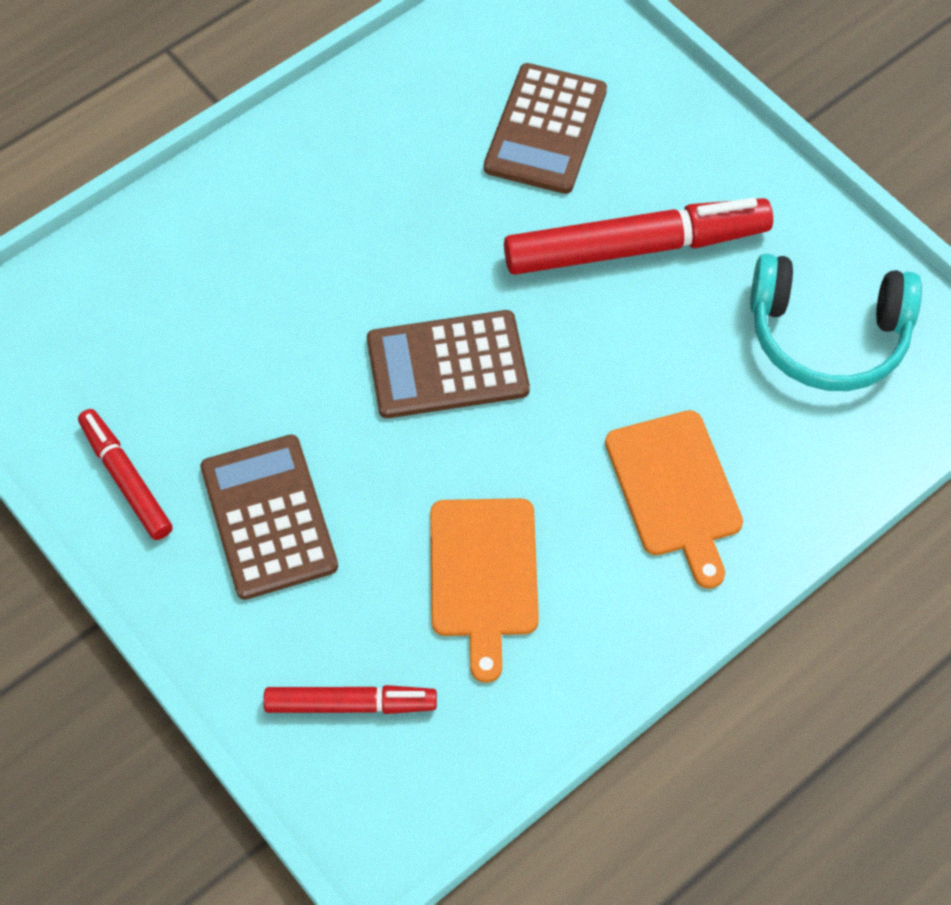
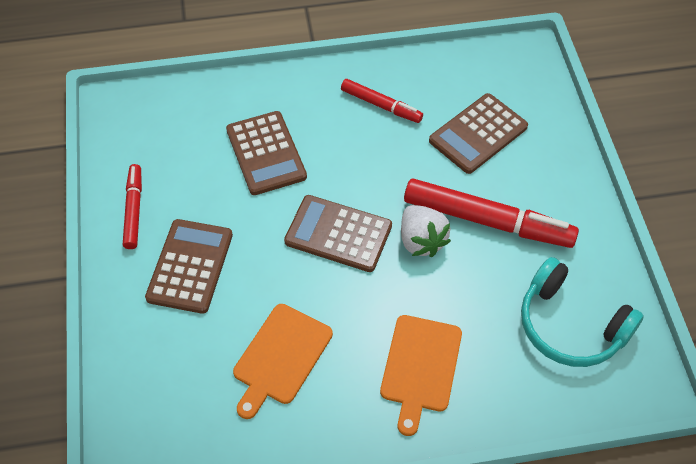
camera: 30 degrees right, 5 degrees down
red marker [263,685,437,714] -> red marker moved to [341,79,423,123]
none -> brown calculator [226,111,307,195]
none -> white strawberry [401,205,451,257]

